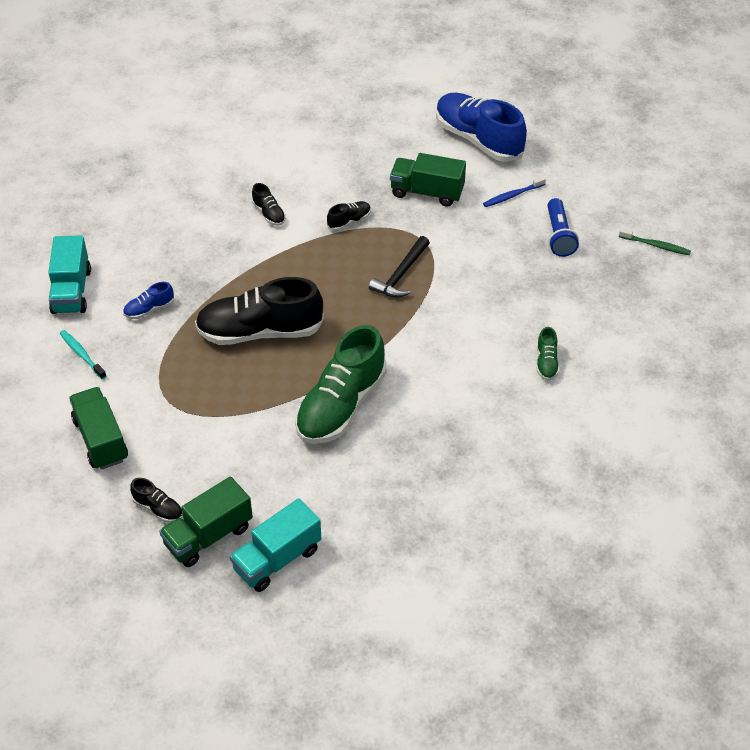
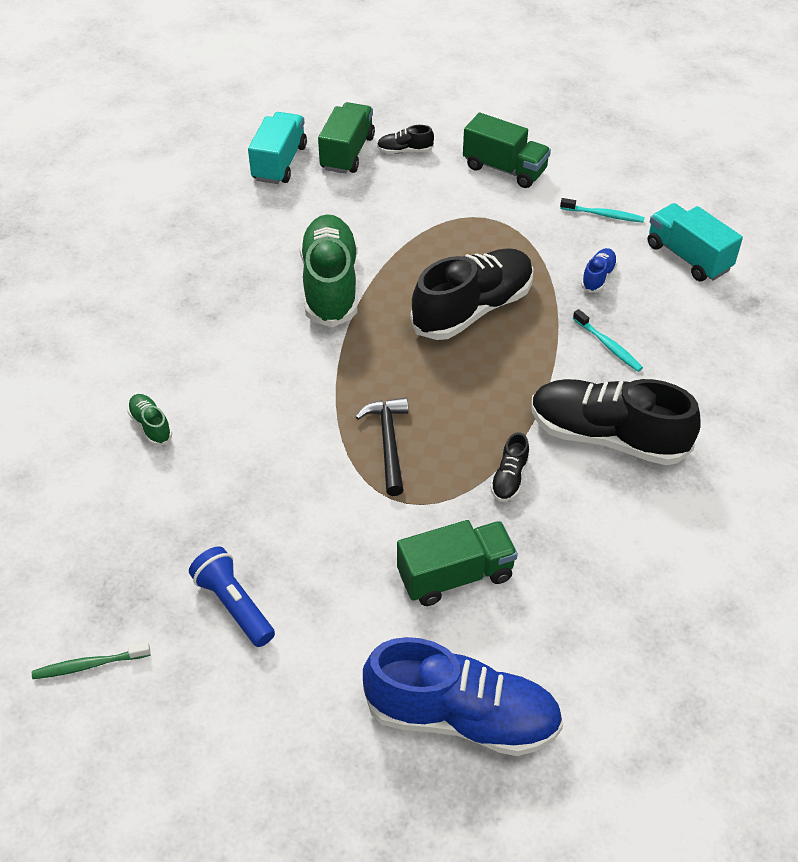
camera: 145 degrees right, 0 degrees up
black shoe [252,183,286,226] -> black shoe [531,379,701,465], size x2.32
blue toothbrush [483,176,546,207] -> none
none -> turquoise toothbrush [573,309,643,372]

